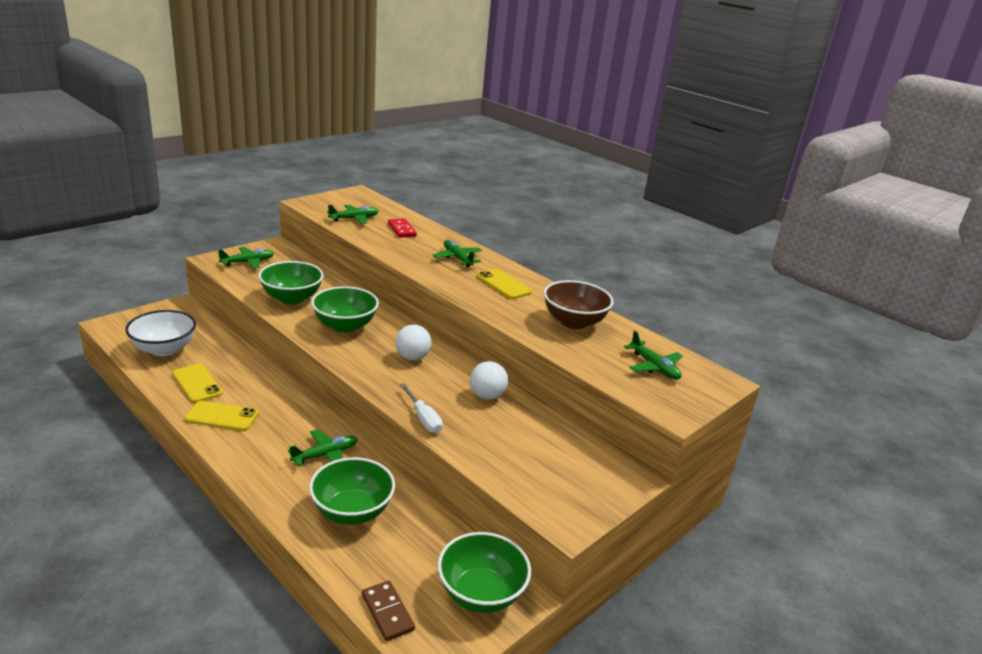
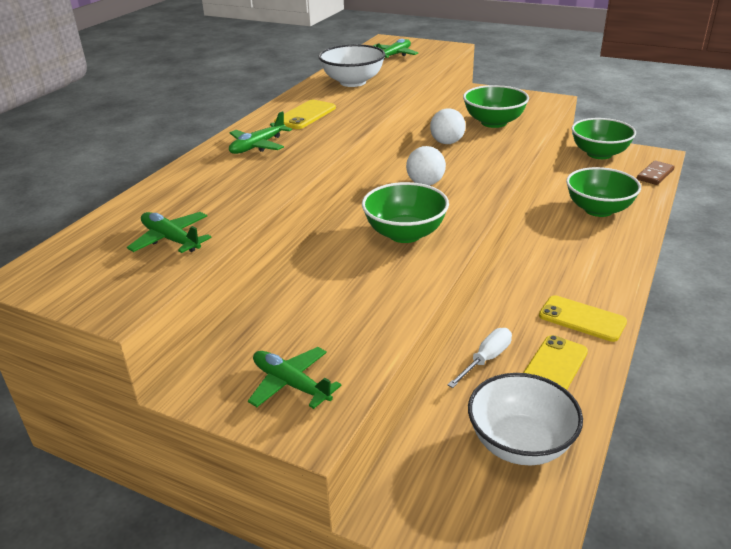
camera: 105 degrees left, 5 degrees up
yellow phone [185,401,258,431] -> yellow phone turned 45 degrees counterclockwise [539,295,627,342]
green bowl [258,261,324,304] -> green bowl moved to [463,85,529,128]
green plane [288,429,358,467] -> none
red domino [388,218,417,238] -> none
white screwdriver [400,383,443,433] -> white screwdriver moved to [448,328,512,388]
brown bowl [544,280,614,329] -> white bowl [318,44,385,87]

